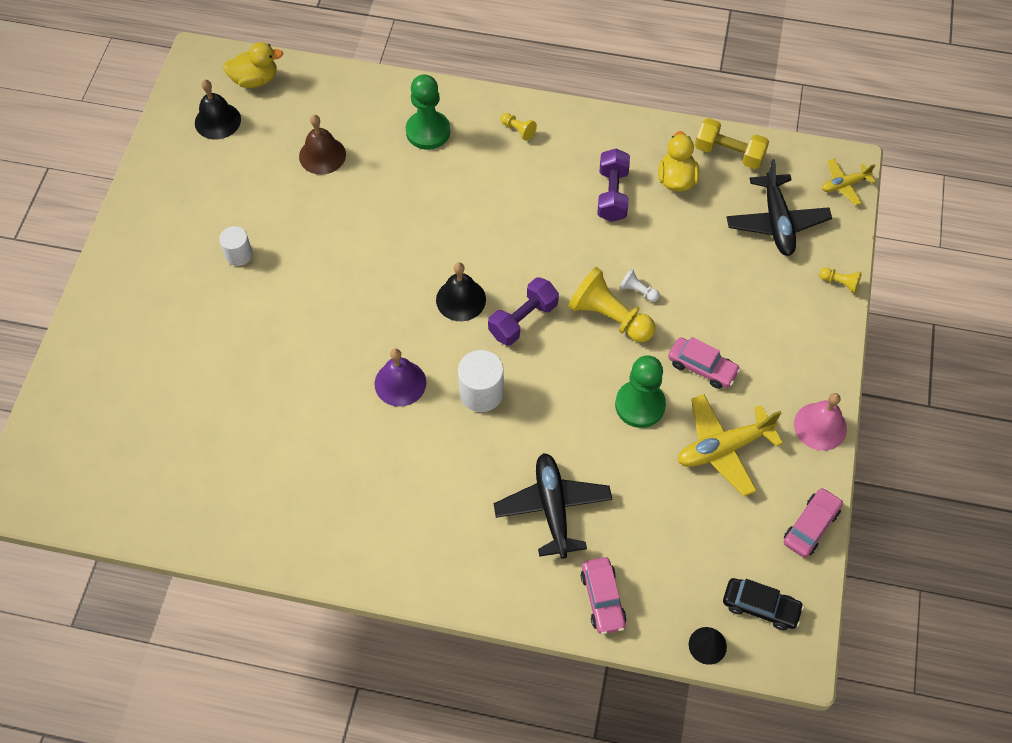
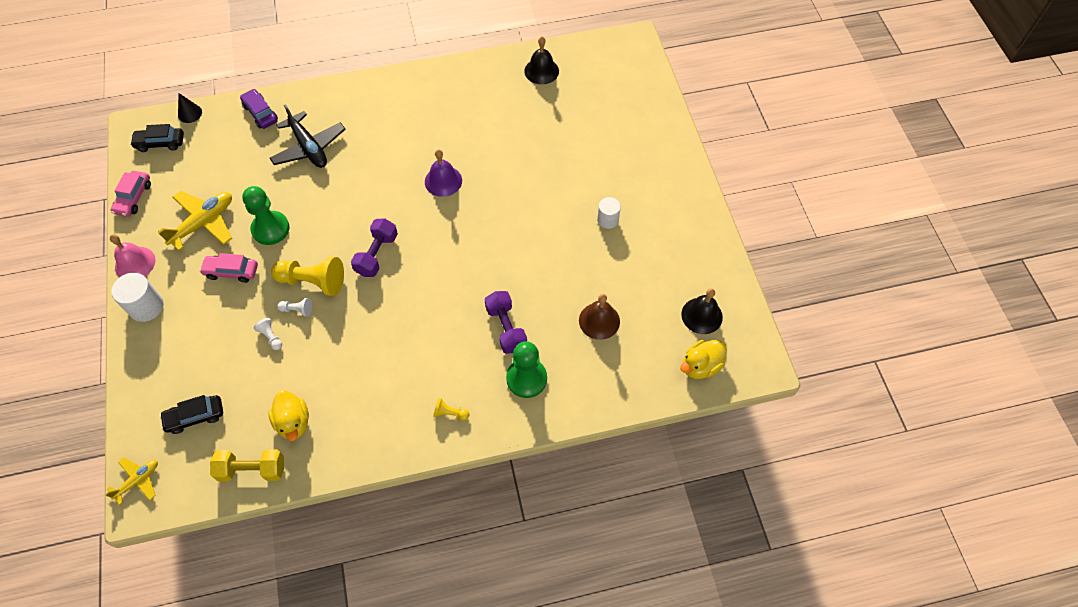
camera: 155 degrees right, 0 degrees up
black bell [436,263,486,321] -> black bell moved to [524,37,559,85]
white cylinder [458,350,504,412] -> white cylinder moved to [111,273,164,322]
pink car [581,557,627,635] -> purple car [240,89,278,129]
purple dumbbell [597,149,630,222] -> purple dumbbell moved to [485,291,527,354]
black plane [726,159,832,256] -> black car [160,395,223,434]
yellow pawn [819,268,862,294] -> none
none -> white pawn [254,318,282,350]

